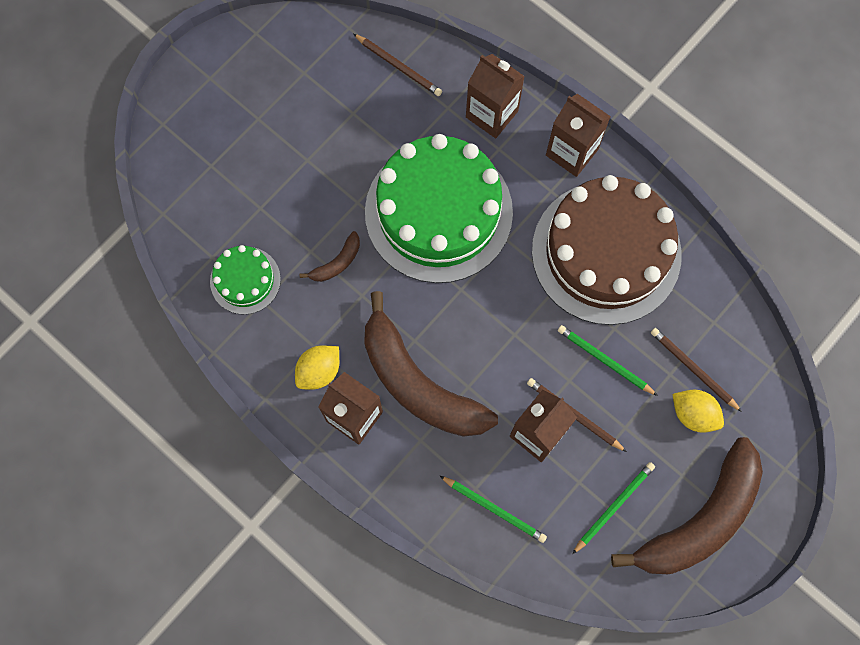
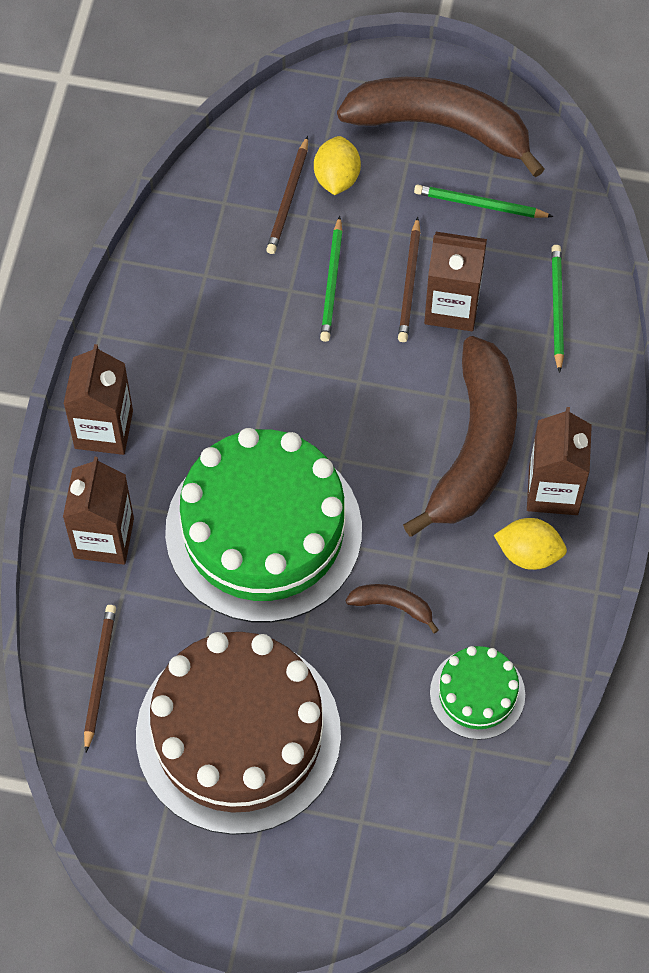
camera: 120 degrees left, 10 degrees down
brown cake [532,175,682,325] -> brown cake moved to [136,632,341,835]

